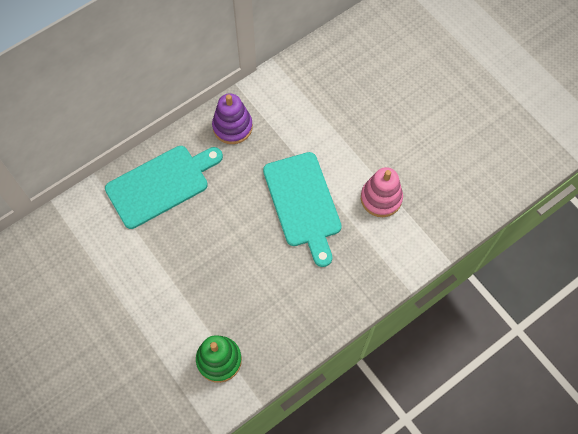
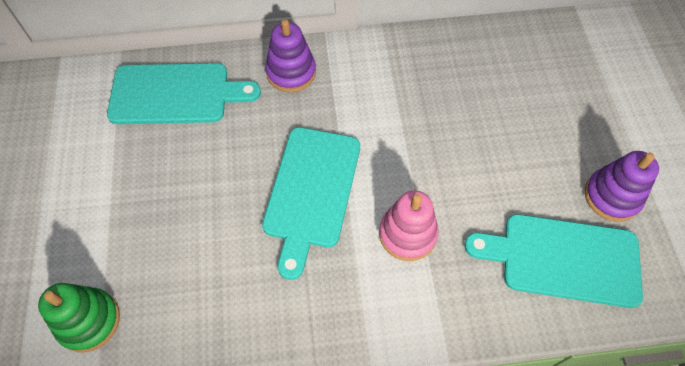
camera: 30 degrees right, 5 degrees down
none -> turquoise cutting board [464,214,643,308]
none -> purple stacking toy [584,151,659,221]

